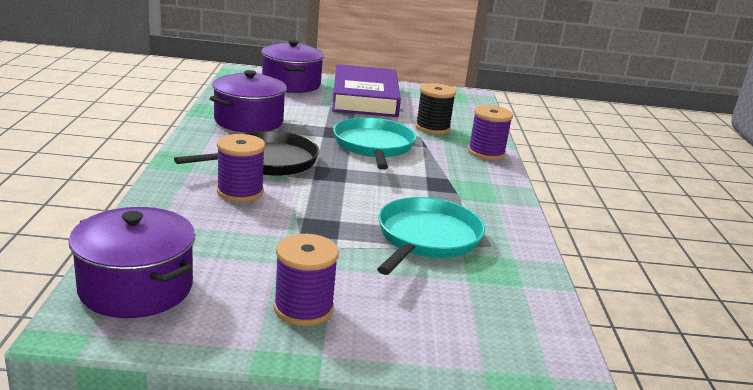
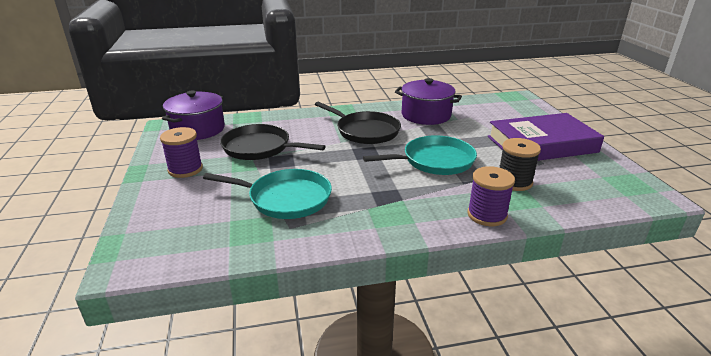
camera: 80 degrees right, 5 degrees up
purple spool [217,134,265,202] -> none
purple pot [261,40,324,93] -> none
none -> black pan [220,124,326,160]

